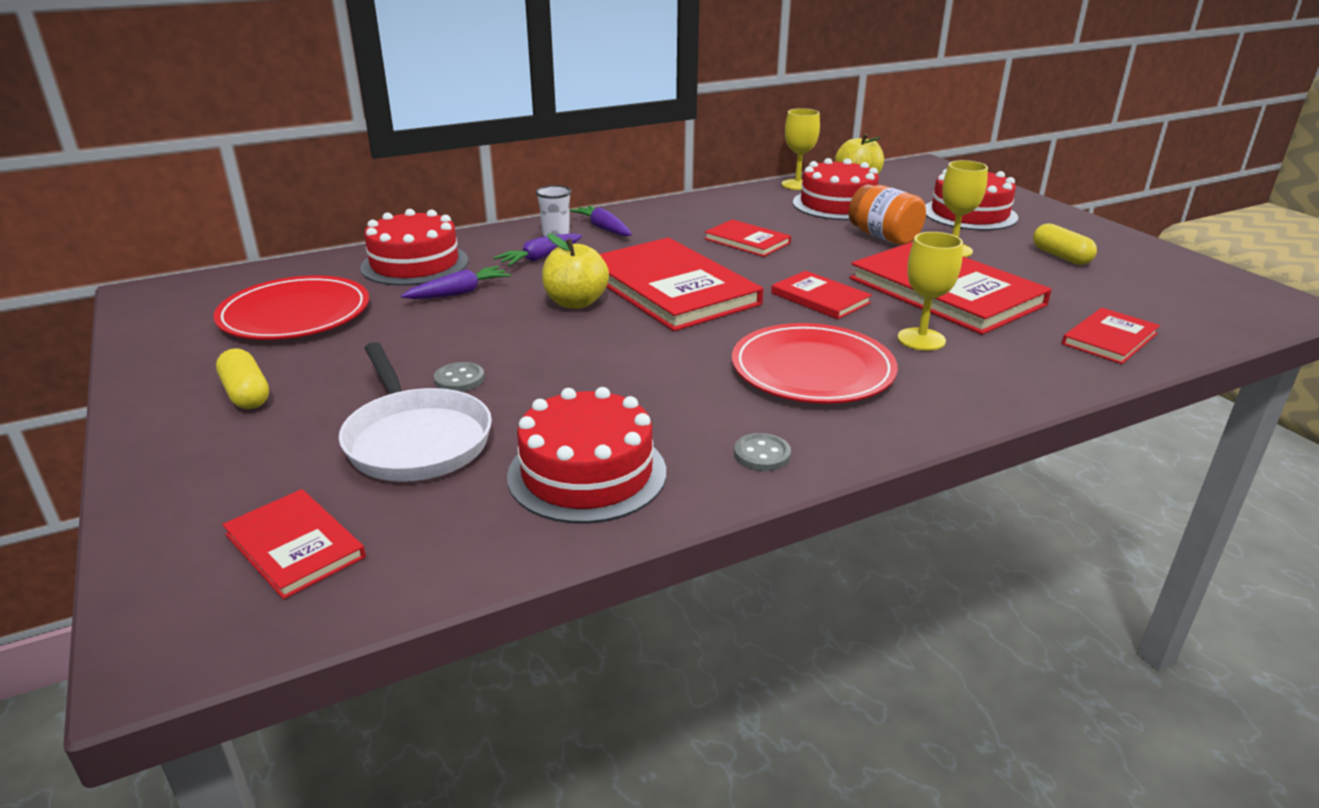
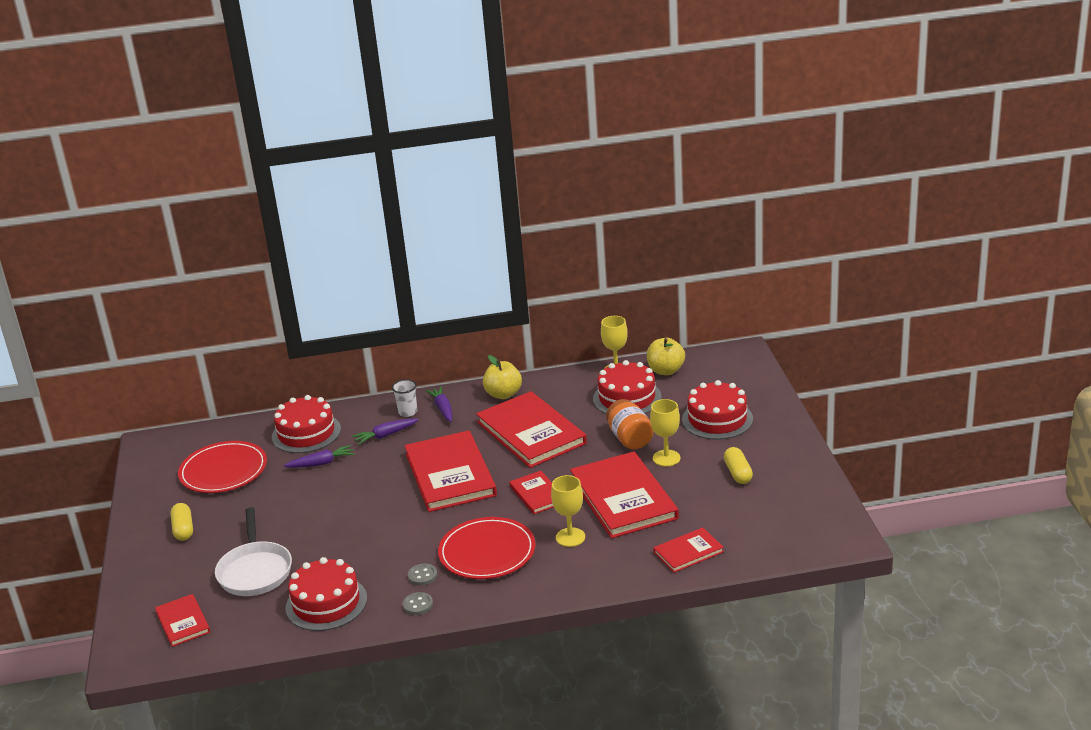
camera: 20 degrees right, 0 degrees up
grey button [434,362,485,392] -> grey button moved to [408,564,437,585]
yellow apple [542,234,609,309] -> yellow apple moved to [483,355,522,399]
red book [704,219,791,257] -> red book [476,391,587,468], size x1.97

